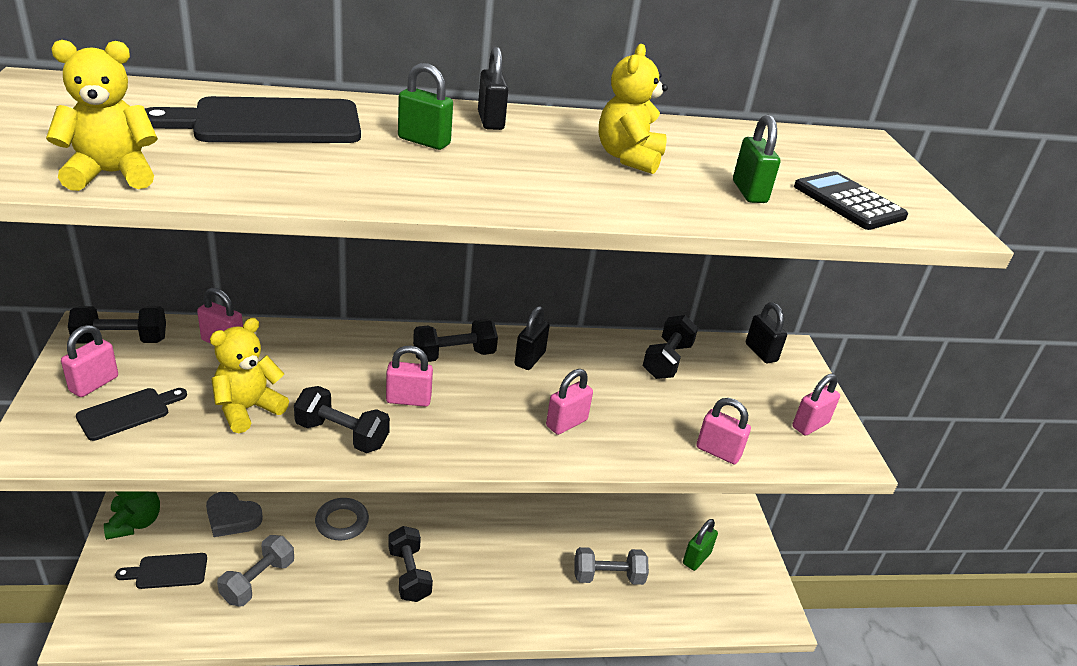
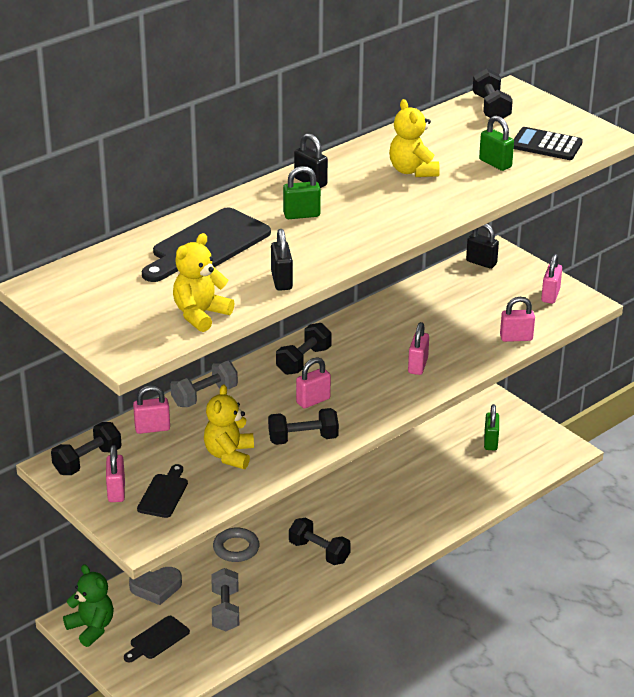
camera: 30 degrees left, 0 degrees up
black padlock [514,306,550,370] -> black padlock moved to [271,229,293,291]
grey dumbbell [574,547,649,585] -> grey dumbbell moved to [170,360,238,407]
black dumbbell [643,315,698,379] -> black dumbbell moved to [473,68,513,118]

